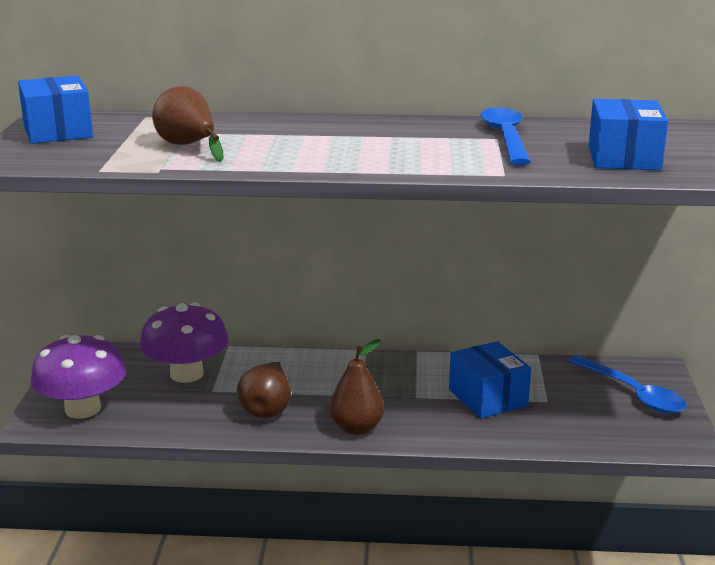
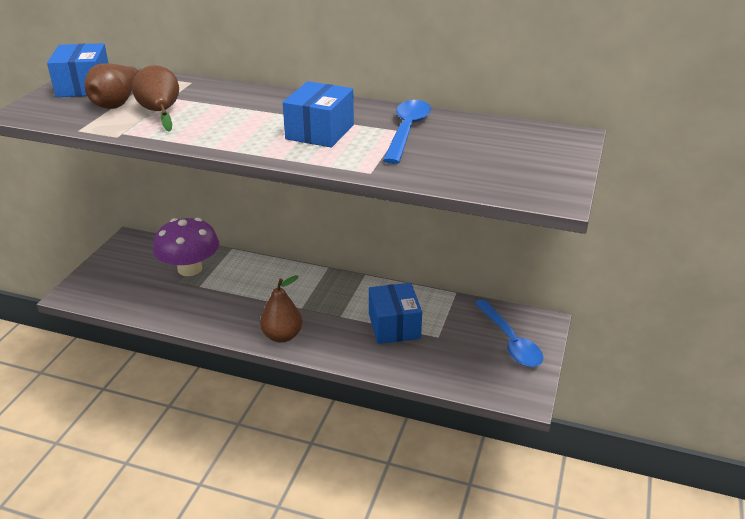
camera: 15 degrees right, 10 degrees up
purple mushroom [30,335,126,419] -> none
brown pear [237,362,291,418] -> brown pear moved to [84,63,140,109]
blue box [588,99,668,170] -> blue box moved to [283,81,354,148]

